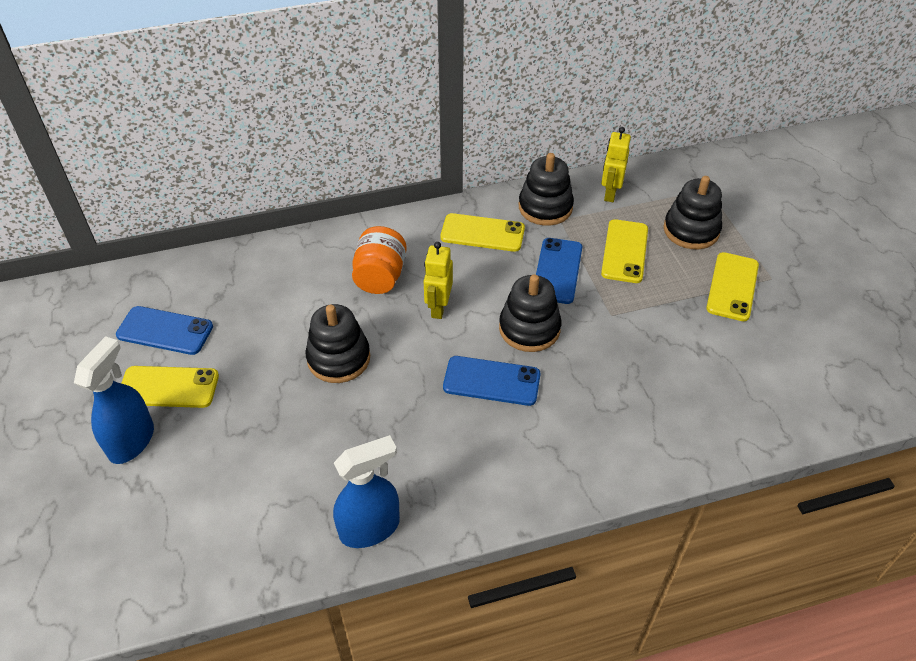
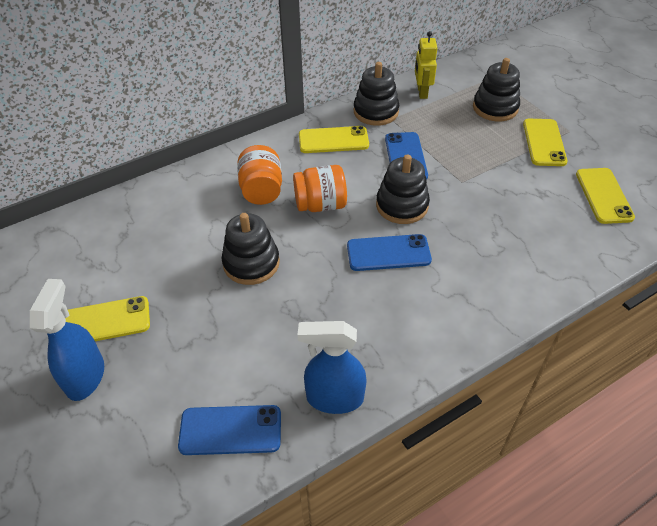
camera: 15 degrees left, 0 degrees up
blue phone [116,306,213,355] -> blue phone moved to [178,405,281,455]
blue spray bottle [333,435,400,548] -> blue spray bottle turned 135 degrees counterclockwise [298,321,367,414]
yellow robot [423,242,453,319] -> orange jar [293,165,347,212]
yellow phone [601,219,648,283] -> yellow phone moved to [576,168,635,224]

